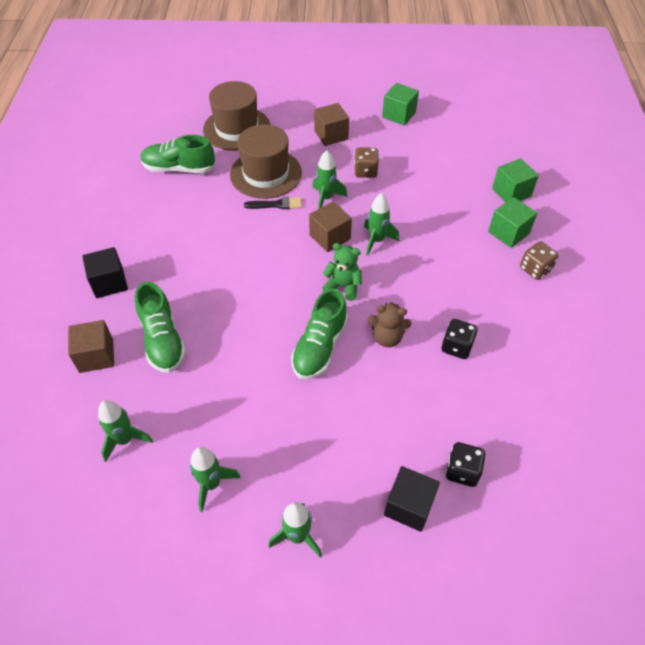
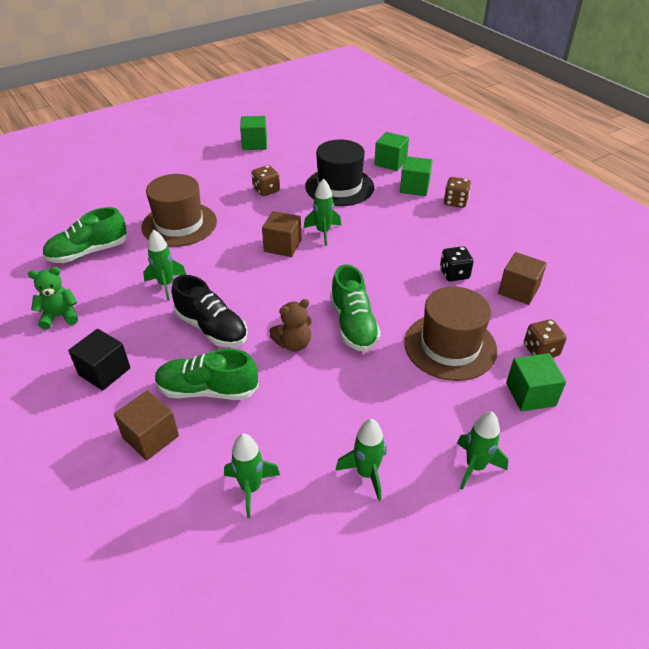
camera: 35 degrees left, 10 degrees down
green shoe [135,282,186,373] -> green shoe turned 150 degrees clockwise [155,348,259,400]
brown hat [203,81,271,151] -> brown hat moved to [404,286,497,381]
black brush [244,197,302,209] -> none
green rocket [312,150,347,209] -> green rocket moved to [143,230,187,301]
brown cube [314,103,349,146] -> brown cube moved to [498,252,547,305]
green teddy bear [322,243,362,301] -> green teddy bear moved to [28,267,78,330]
brown teddy bear [368,302,411,347] -> brown teddy bear moved to [269,299,312,351]
black cube [384,466,440,532] -> green cube [506,353,566,411]
black dice [446,442,486,487] -> brown dice [524,319,567,357]
none -> black shoe [172,275,248,347]
none -> black hat [305,139,374,206]

